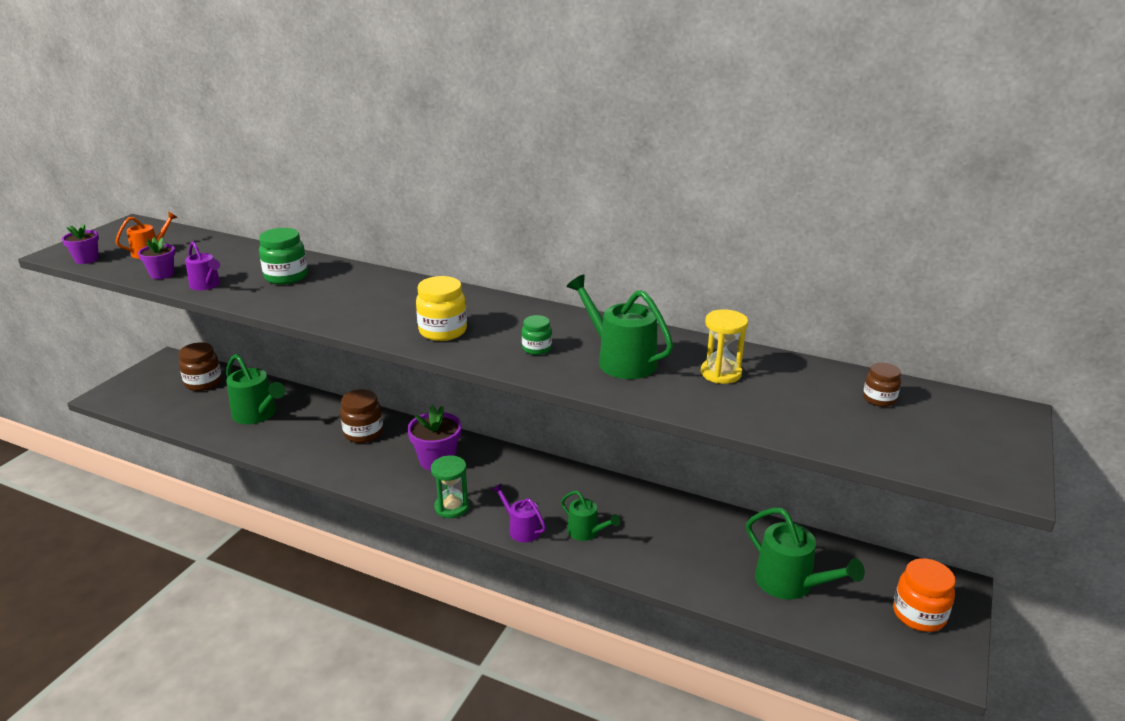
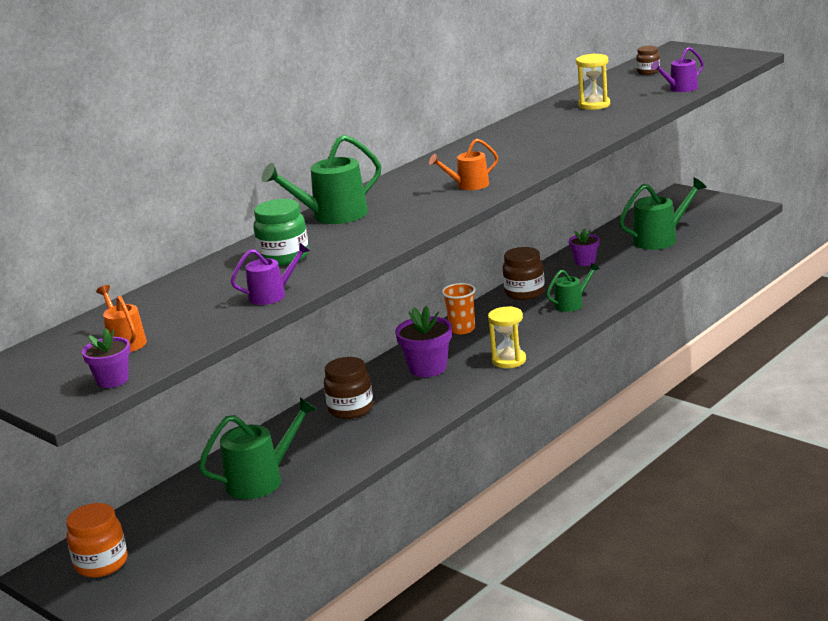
camera: 70 degrees left, 5 degrees down
purple flower pot [138,237,175,279] -> purple flower pot moved to [569,228,600,266]
brown jar [179,342,222,391] -> brown jar moved to [503,247,545,300]
yellow jar [416,276,467,341] -> orange watering can [429,139,498,190]
green hourglass [431,455,469,518] -> yellow hourglass [488,306,526,368]
purple watering can [492,484,546,543] -> purple watering can moved to [651,47,704,92]
green jar [522,315,552,355] -> none
green watering can [566,275,673,379] -> green watering can moved to [262,135,381,224]
orange jar [893,558,956,632] -> orange jar moved to [66,503,127,578]
none -> orange cup [442,283,475,334]

